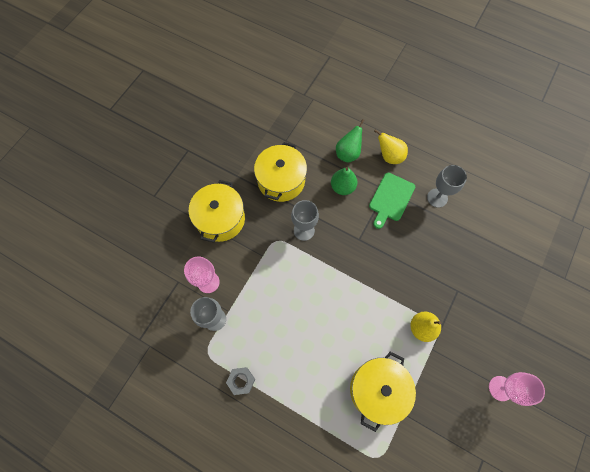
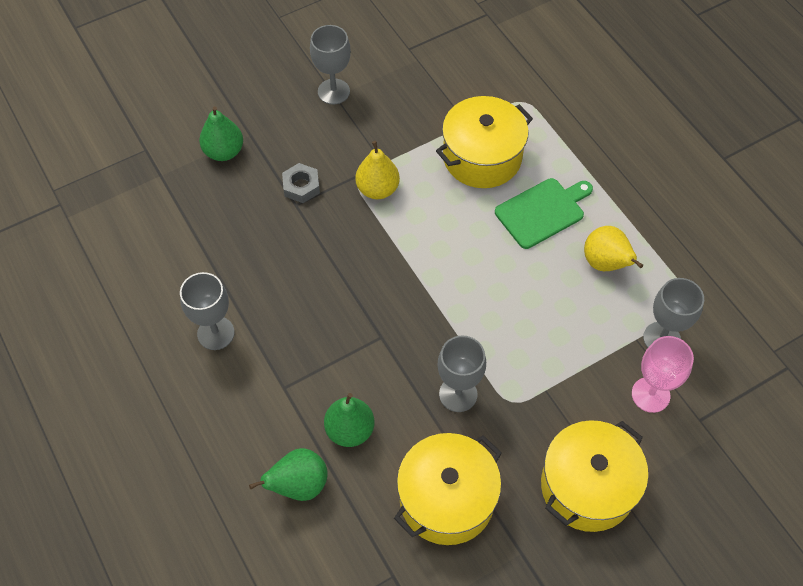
camera: 150 degrees left, 10 degrees down
grey nut [226,367,255,395] -> grey nut moved to [282,163,320,203]
green cutting board [369,173,415,229] -> green cutting board moved to [495,178,593,249]
yellow pear [374,129,408,164] -> yellow pear moved to [584,226,643,271]
pink goblet [489,372,545,406] -> grey goblet [310,25,351,104]
none -> green pear [199,106,243,161]

